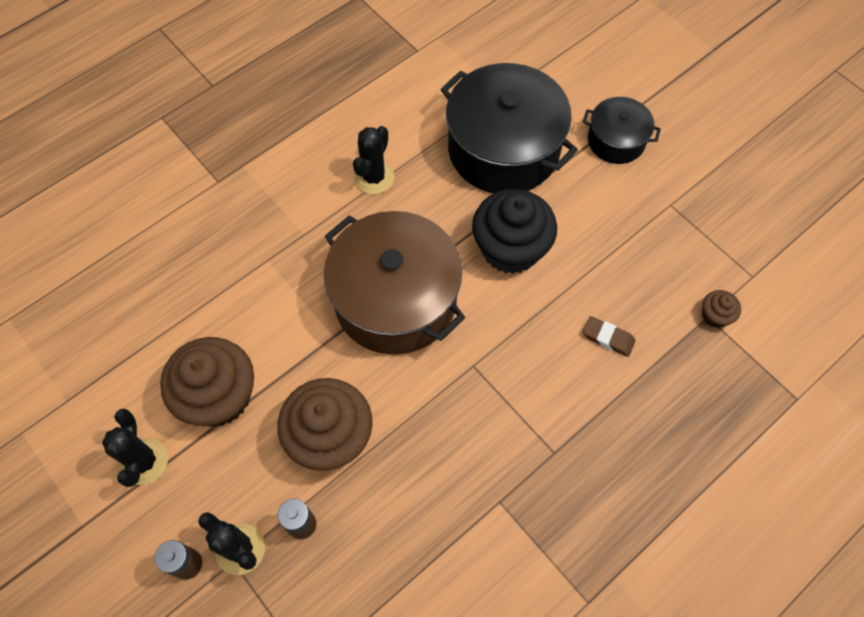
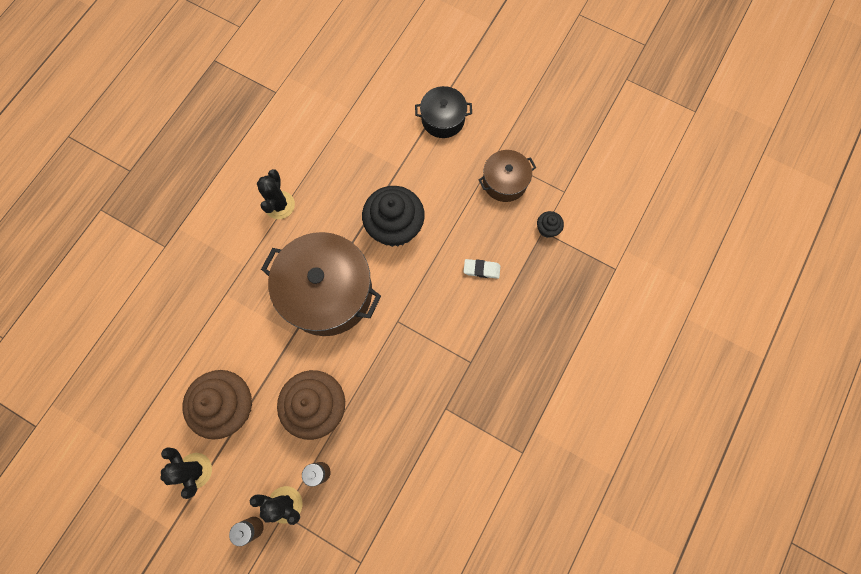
camera: 20 degrees left, 10 degrees up
black pot [441,63,578,193] -> none
brown eraser [583,316,636,357] -> white eraser [464,259,500,279]
brown cupcake [702,290,741,328] -> black cupcake [537,211,564,238]
none -> brown pot [479,150,536,202]

